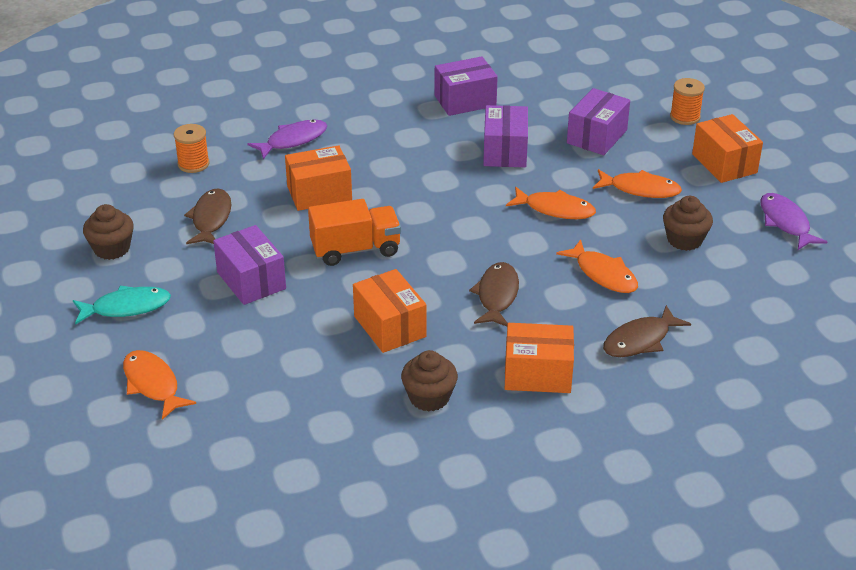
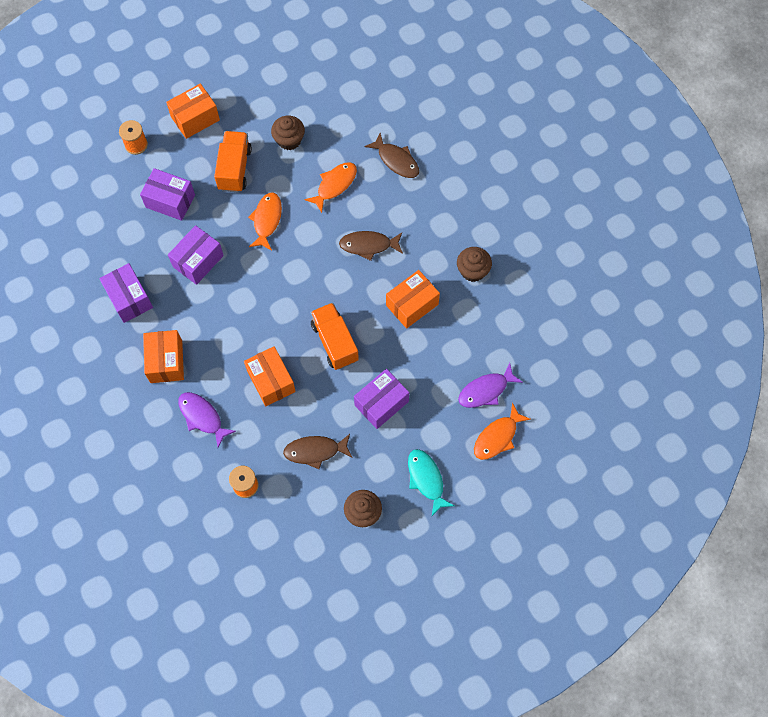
camera: 100 degrees left, 30 degrees up
purple box [483,105,528,167] -> purple box turned 45 degrees counterclockwise [168,225,224,285]
orange box [505,323,574,393] -> orange box moved to [143,330,184,383]
orange fish [593,169,682,198] -> orange truck [214,131,252,192]
purple fish [760,193,827,250] -> purple fish moved to [458,363,523,408]

